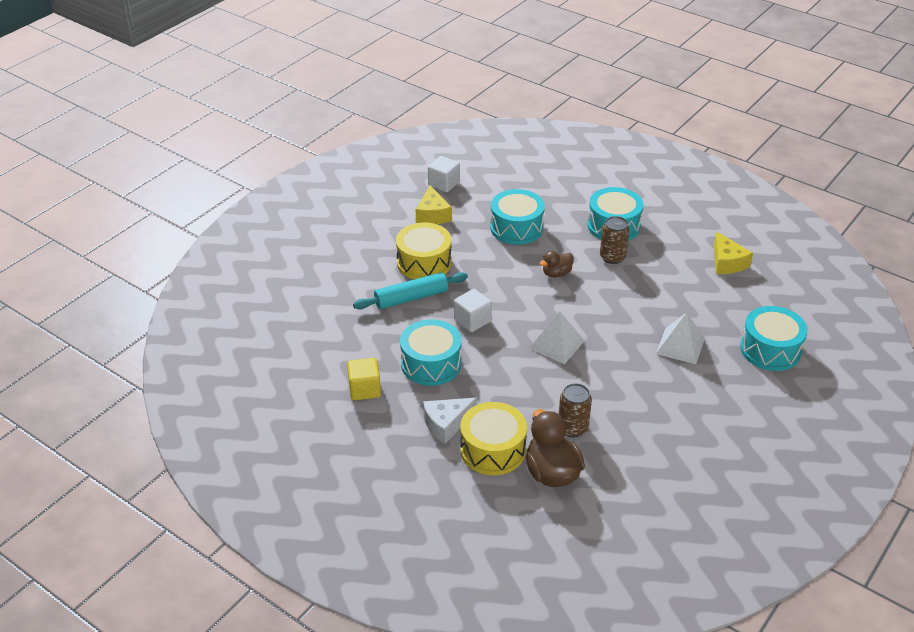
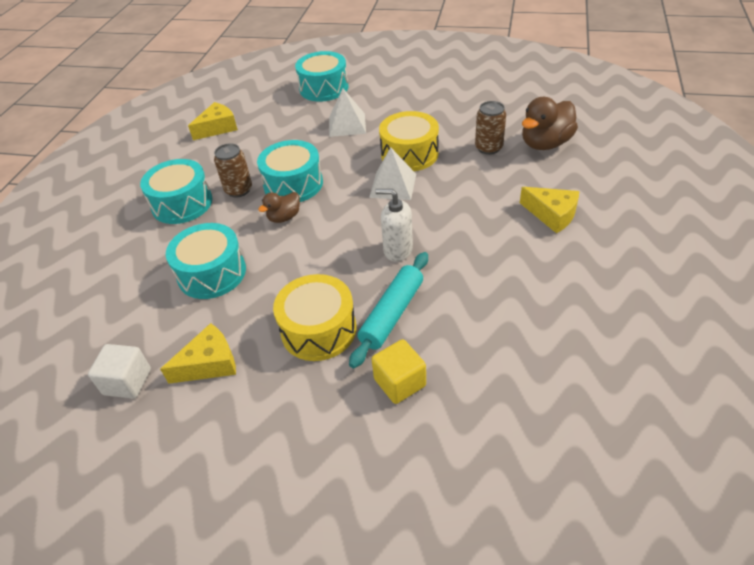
camera: 110 degrees left, 5 degrees up
yellow cube [347,358,381,400] -> yellow cube moved to [371,339,426,404]
turquoise rolling pin [353,272,468,309] -> turquoise rolling pin turned 75 degrees clockwise [349,252,428,368]
turquoise drum [400,319,462,386] -> turquoise drum moved to [257,140,323,202]
white cheese [423,398,477,444] -> yellow cheese [520,187,579,233]
white cube [454,289,492,332] -> white soap dispenser [375,189,413,262]
yellow drum [460,402,527,475] -> yellow drum moved to [379,111,439,171]
brown duck [539,251,574,277] -> brown duck turned 105 degrees clockwise [258,192,300,223]

